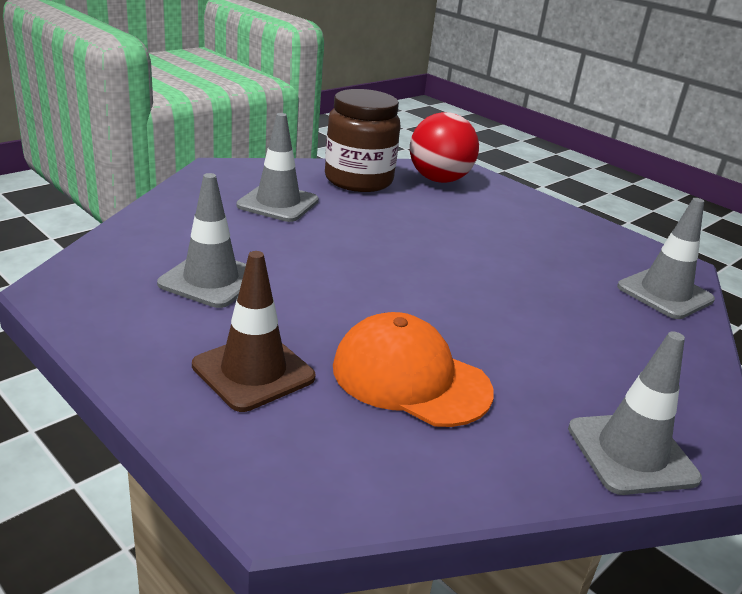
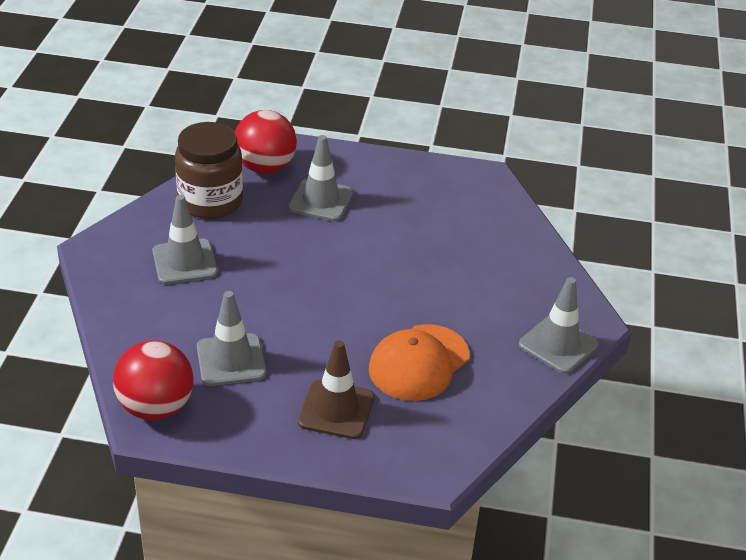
camera: 35 degrees left, 10 degrees up
orange cap [333,312,494,427] -> orange cap turned 45 degrees counterclockwise [369,324,470,401]
grey traffic cone [617,198,715,319] -> grey traffic cone moved to [288,135,353,221]
none -> red ball [113,340,193,420]

